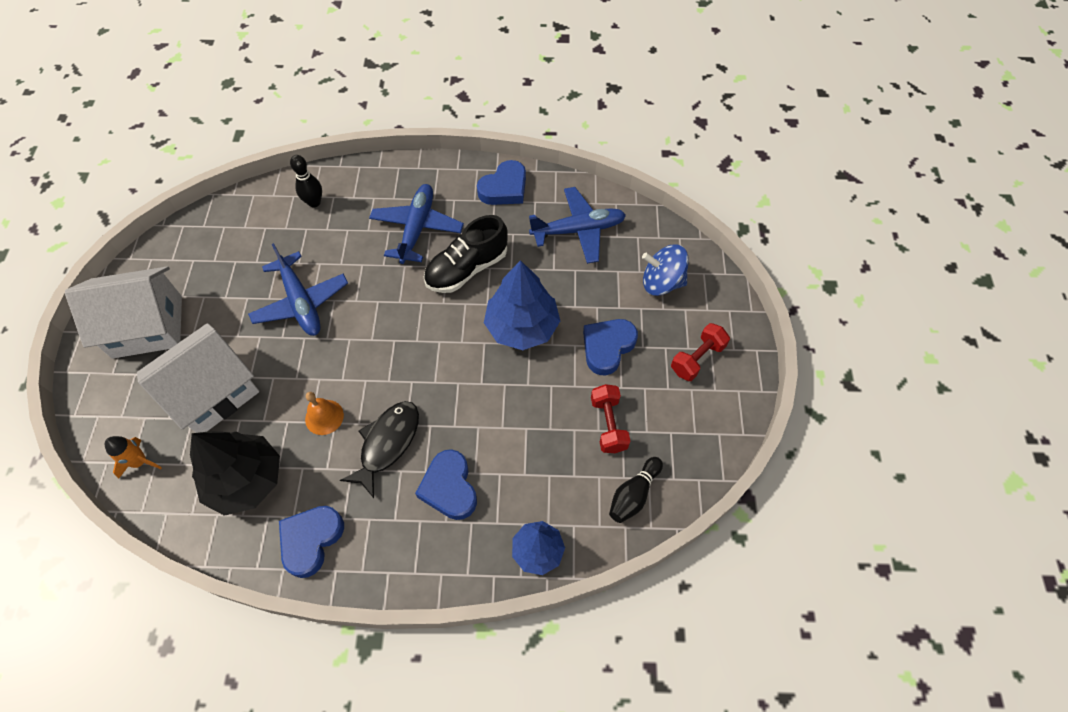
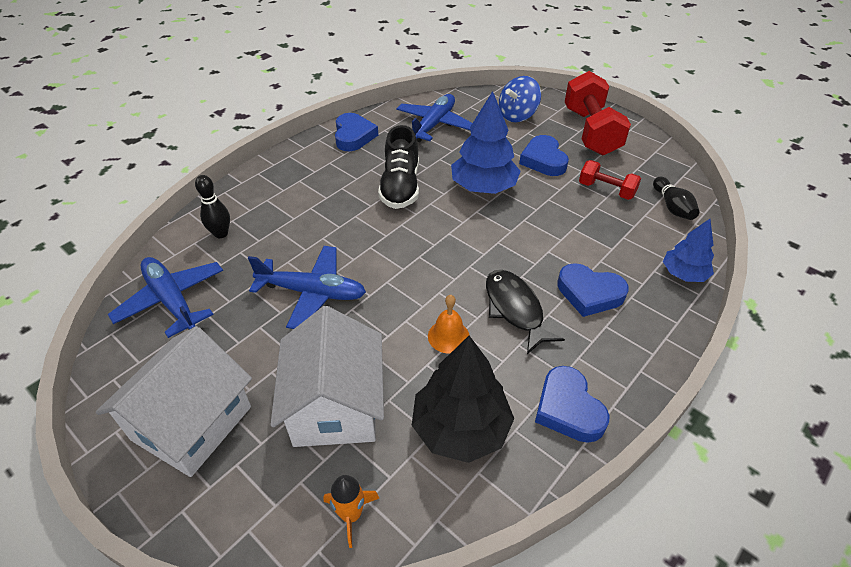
camera: 50 degrees left, 15 degrees down
blue plane [369,184,464,264] -> blue plane moved to [108,257,223,338]
red dumbbell [671,323,730,381] -> red dumbbell [565,71,631,156], size x1.84

